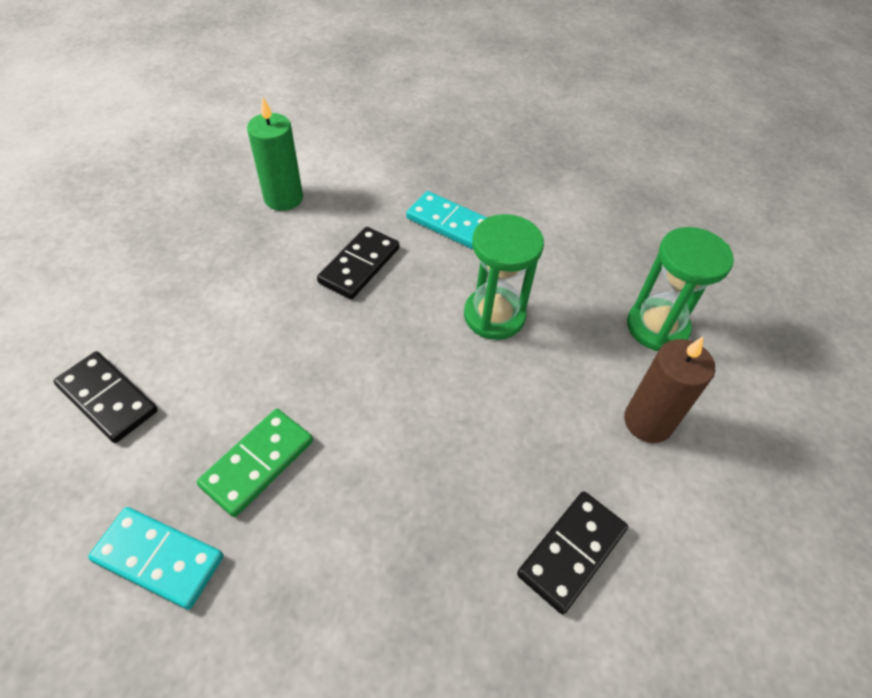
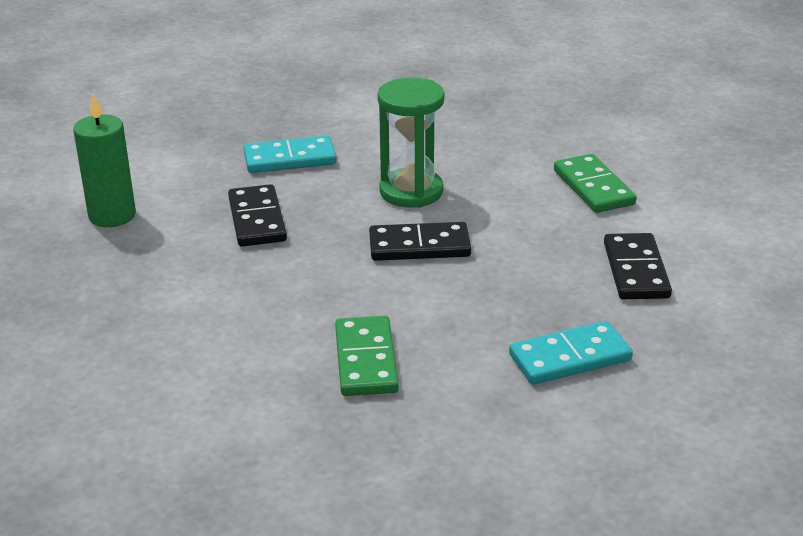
camera: 40 degrees left, 20 degrees down
black domino [54,351,158,443] -> black domino moved to [369,222,471,261]
turquoise domino [88,507,224,610] -> turquoise domino moved to [509,321,633,385]
brown candle [624,337,715,443] -> green domino [554,154,636,213]
green hourglass [627,227,734,351] -> none

